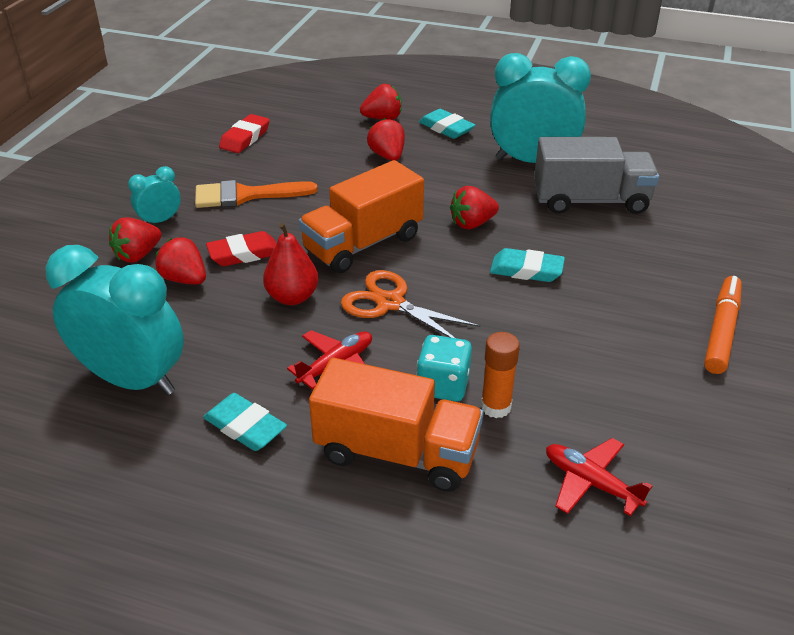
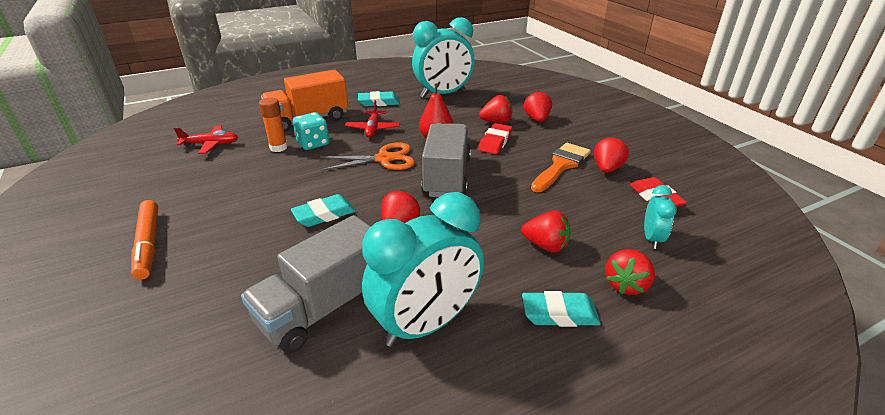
camera: 135 degrees right, 5 degrees down
turquoise clock [128,166,181,223] -> turquoise clock moved to [644,185,677,249]
orange truck [298,160,424,273] -> grey truck [421,123,471,197]
none -> red strawberry [594,137,629,173]

